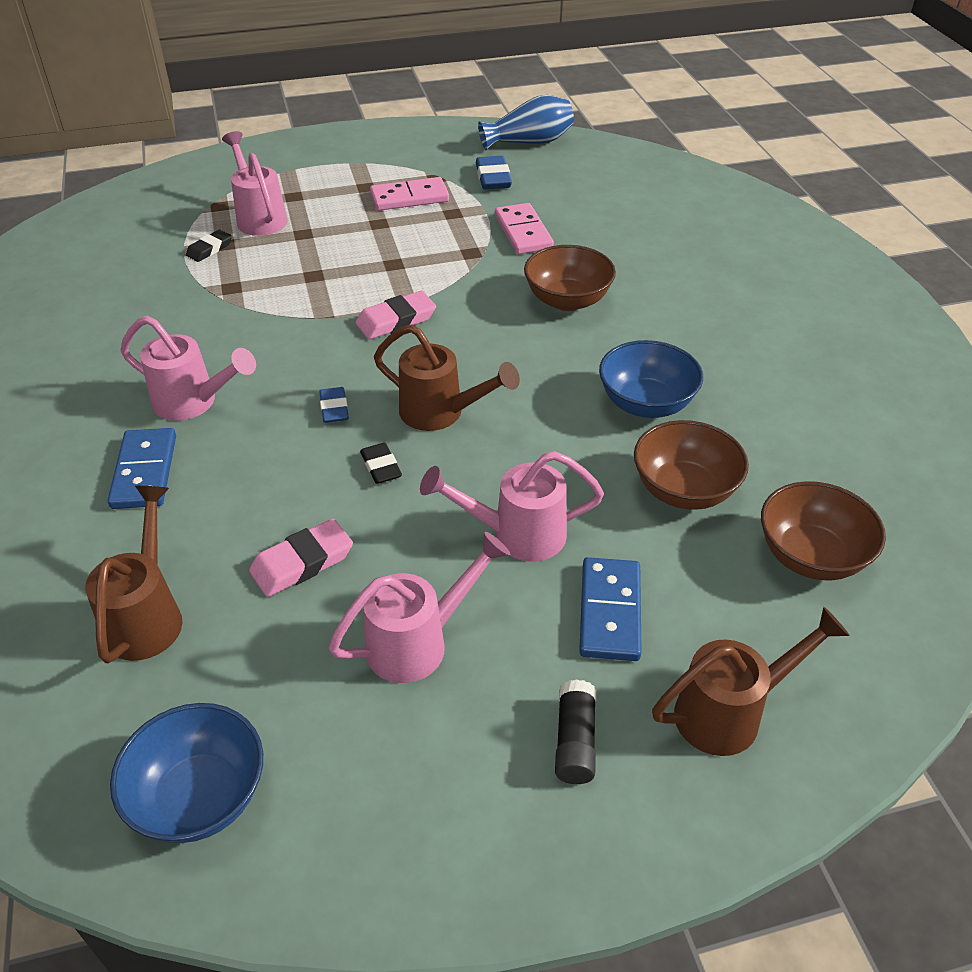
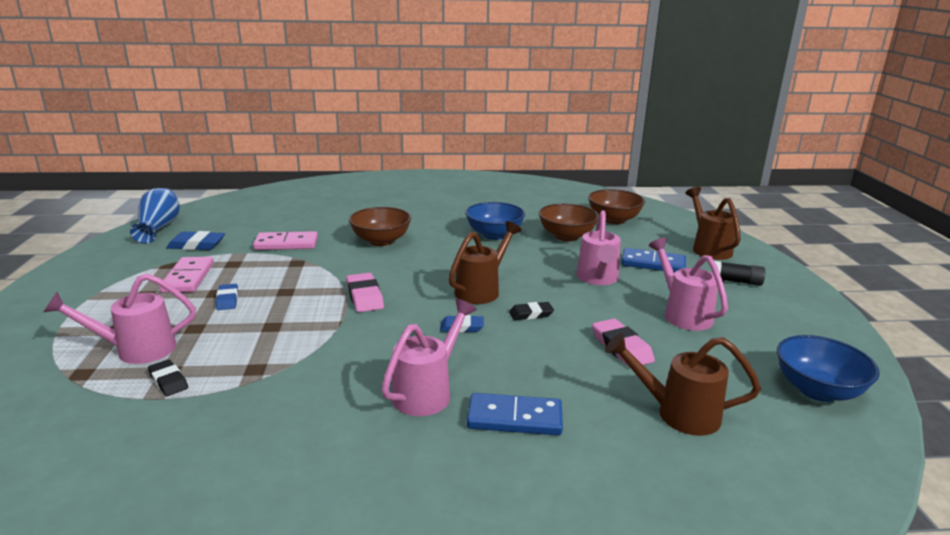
camera: 80 degrees left, 20 degrees down
none -> blue eraser [216,284,238,310]

